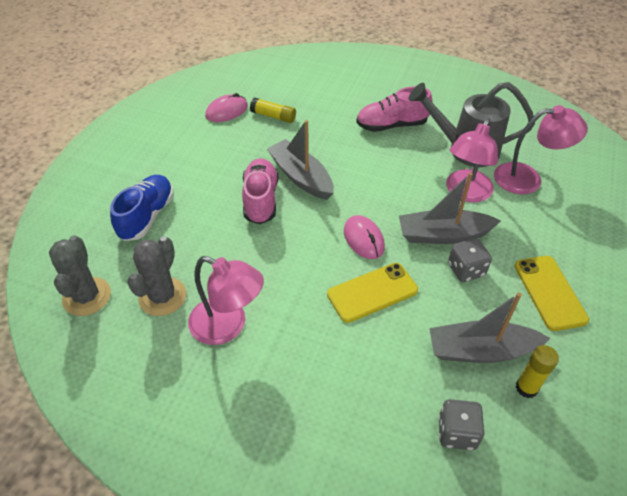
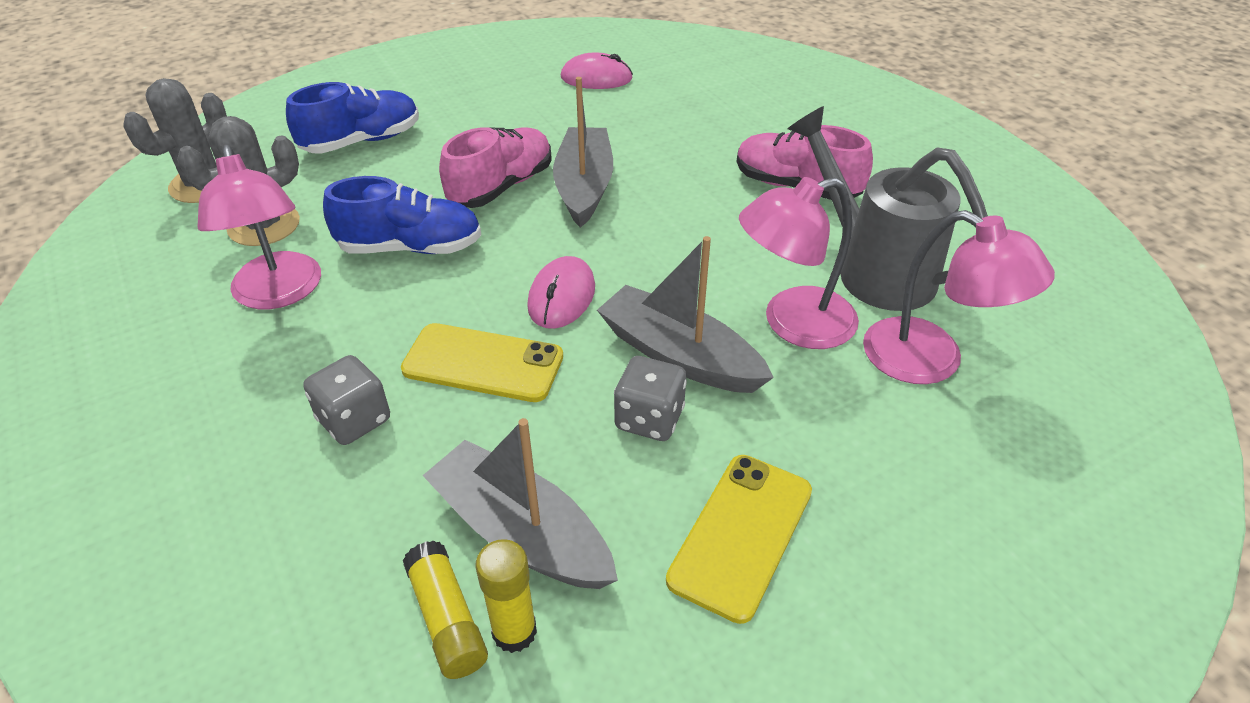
camera: 40 degrees right, 5 degrees down
yellow glue stick [250,98,296,123] -> yellow glue stick moved to [403,541,488,679]
grey dice [438,399,485,450] -> grey dice moved to [303,355,390,445]
none -> blue shoe [323,176,481,254]

